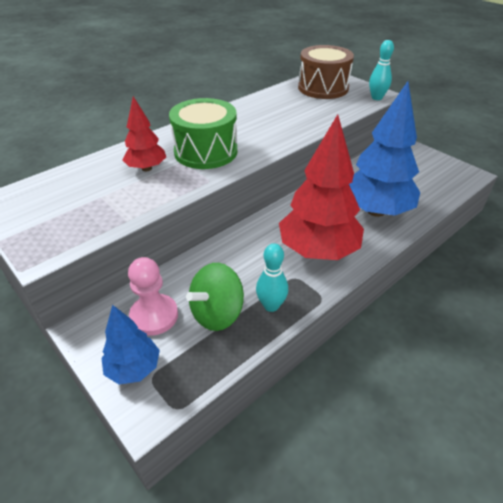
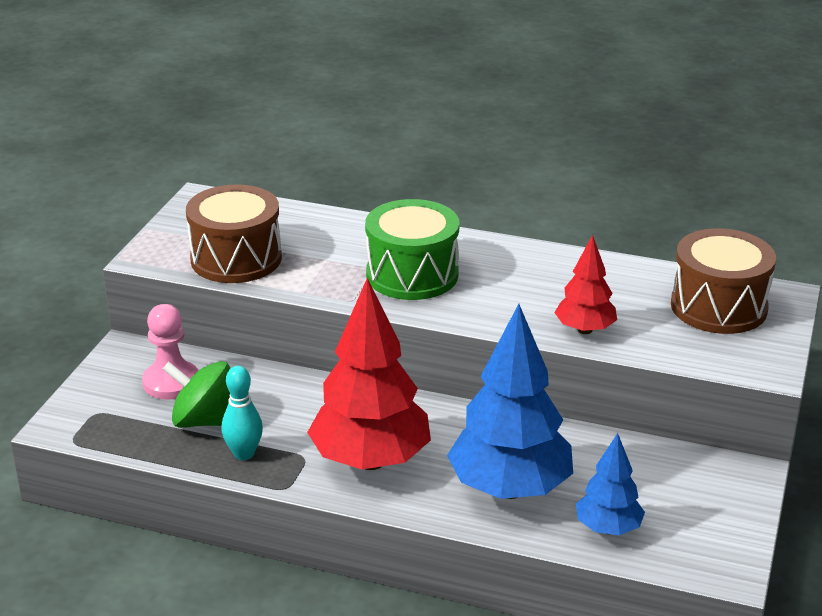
camera: 60 degrees right, 10 degrees down
blue tree [102,305,160,384] -> blue tree moved to [576,433,645,535]
red tree [123,96,166,171] -> red tree moved to [554,235,617,334]
turquoise bowling pin [369,40,394,100] -> none
none -> brown drum [186,185,282,283]

